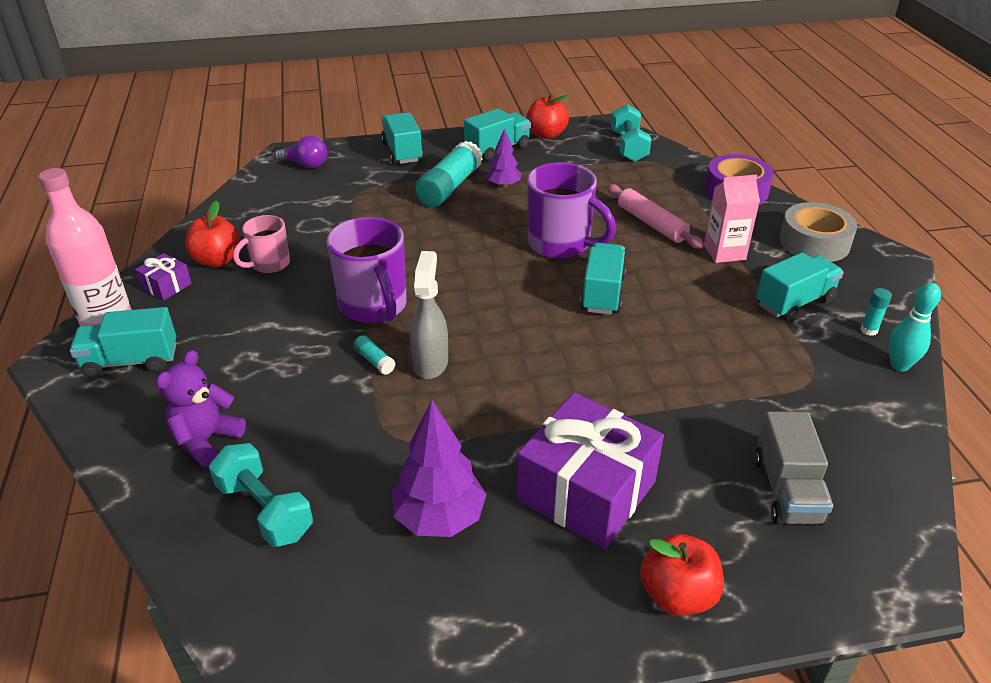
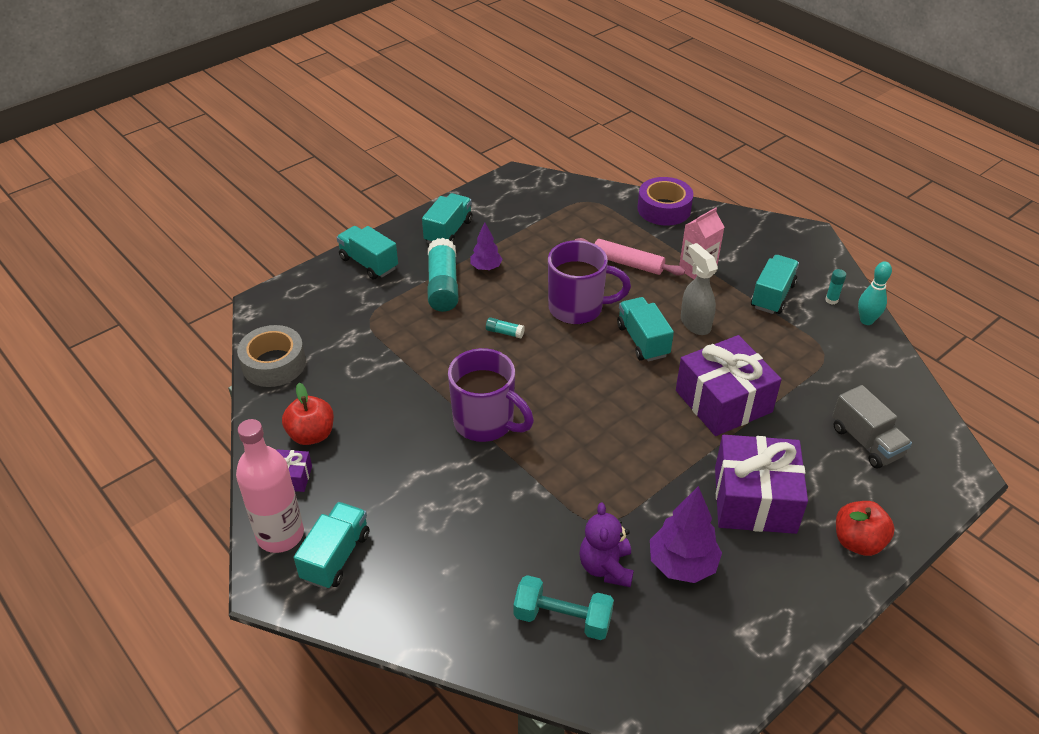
camera: 30 degrees left, 5 degrees up
turquoise truck [70,307,176,378] -> turquoise truck turned 150 degrees clockwise [294,502,369,589]
purple teddy bear [156,350,246,467] -> purple teddy bear moved to [579,502,634,587]
pink mug [233,215,290,273] -> none
purple light bulb [275,136,327,168] -> none
turquoise glue stick [353,335,396,375] -> turquoise glue stick moved to [486,317,525,338]
grey spray bottle [410,251,448,379] -> grey spray bottle moved to [681,243,718,335]
red apple [526,94,569,139] -> none
turquoise dumbbell [611,104,651,162] -> none
grey tape [779,202,857,262] -> grey tape moved to [237,325,306,387]
none -> purple gift [676,335,782,436]

